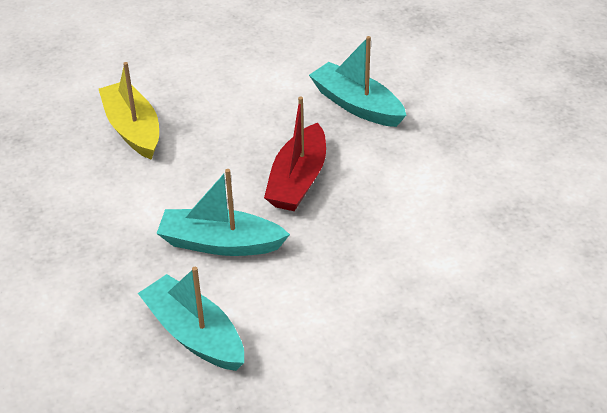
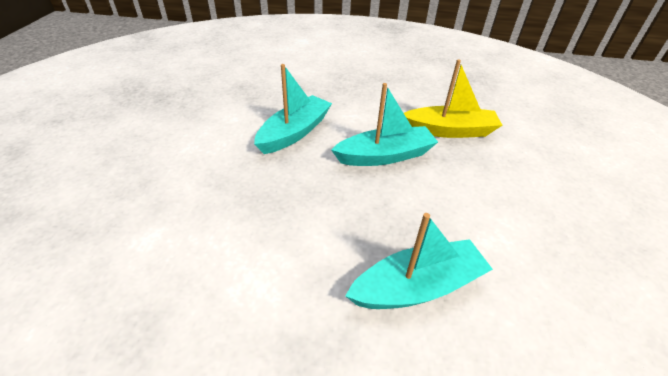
camera: 115 degrees right, 0 degrees up
turquoise boat [138,267,244,371] -> turquoise boat moved to [331,83,438,166]
red boat [264,97,326,211] -> none

